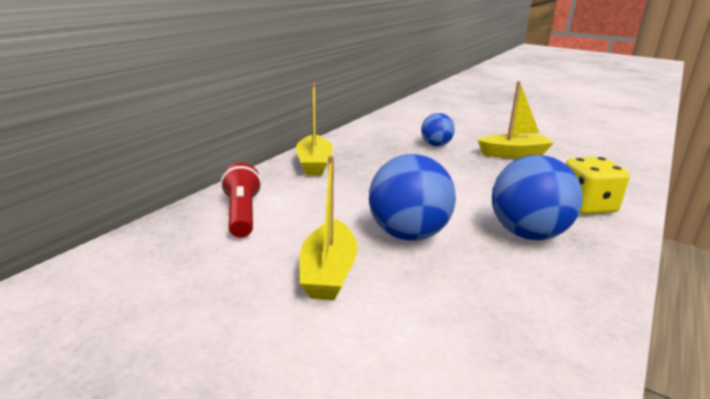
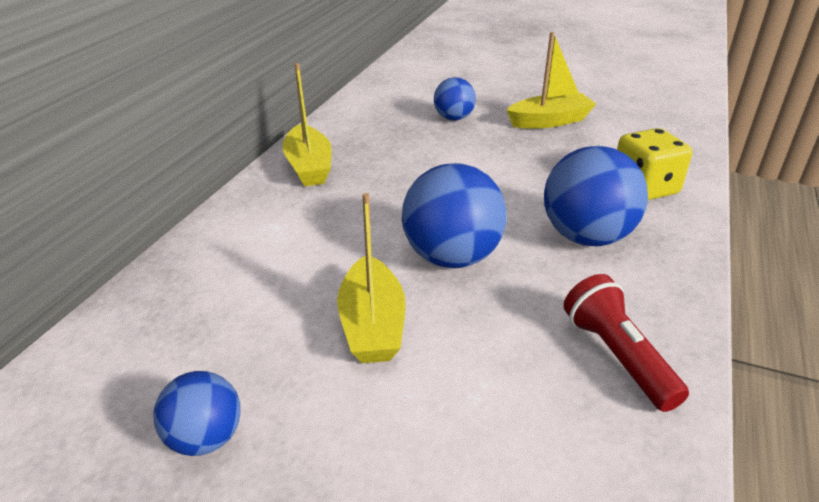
camera: 10 degrees left, 10 degrees up
red flashlight [221,163,262,238] -> red flashlight moved to [563,274,689,412]
none -> blue ball [153,371,241,456]

